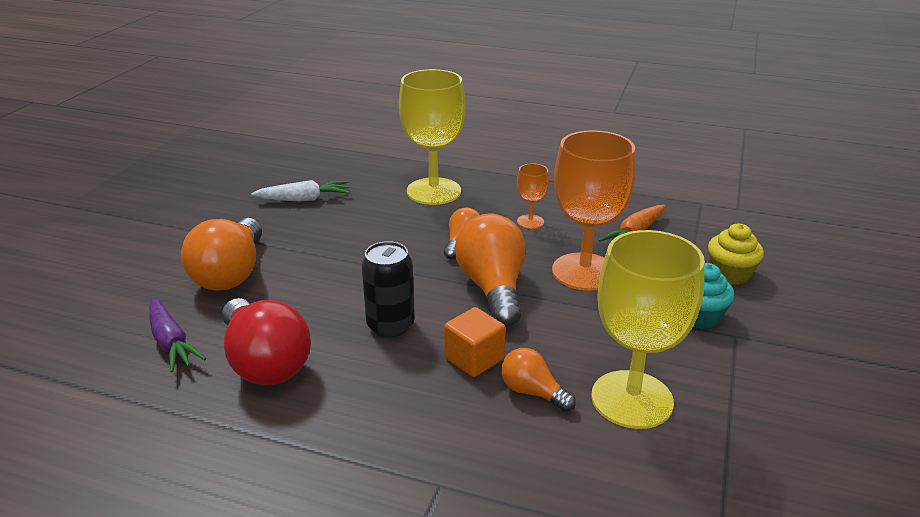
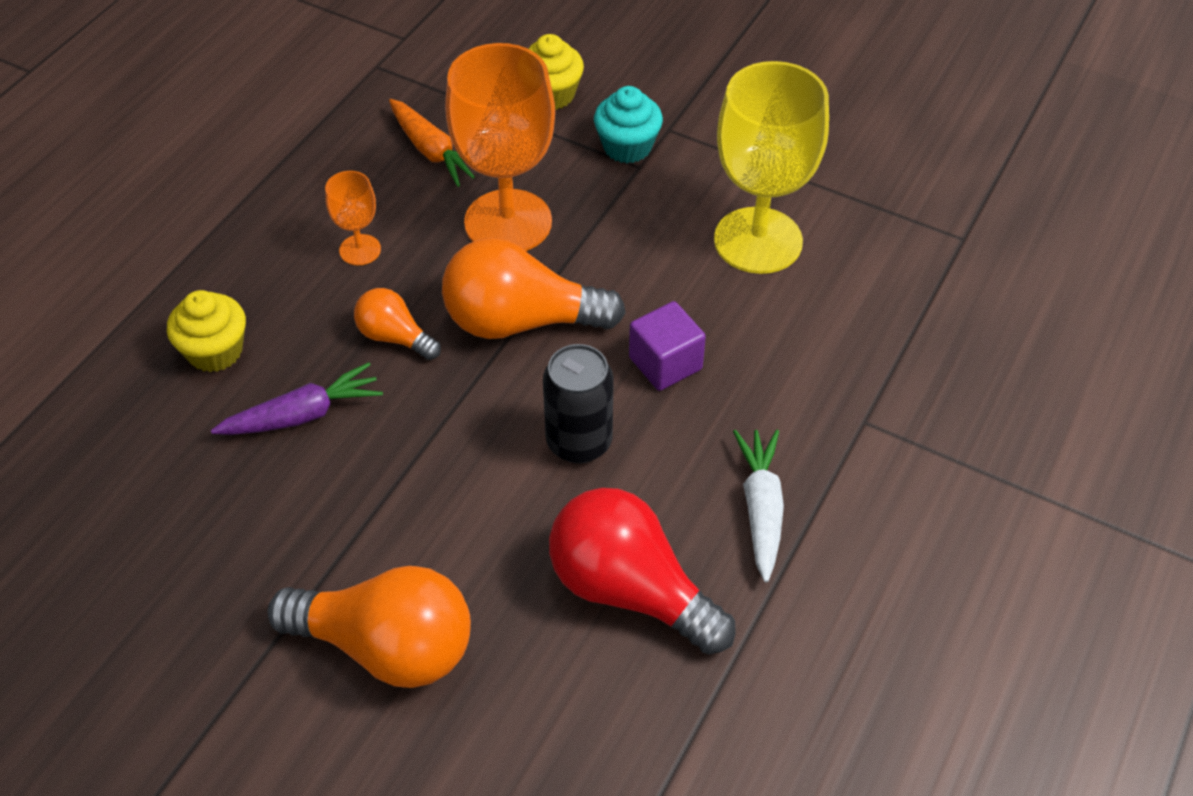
camera: 80 degrees left, 20 degrees up
purple carrot [149,298,206,373] -> purple carrot moved to [211,362,383,435]
red light bulb [222,298,311,385] -> red light bulb turned 120 degrees counterclockwise [549,488,736,655]
white carrot [251,180,350,201] -> white carrot moved to [733,430,784,582]
yellow goblet [399,69,466,205] -> yellow cupcake [167,290,246,372]
orange cube [444,307,505,377] -> purple cube [629,301,706,391]
orange light bulb [501,348,576,412] -> none

